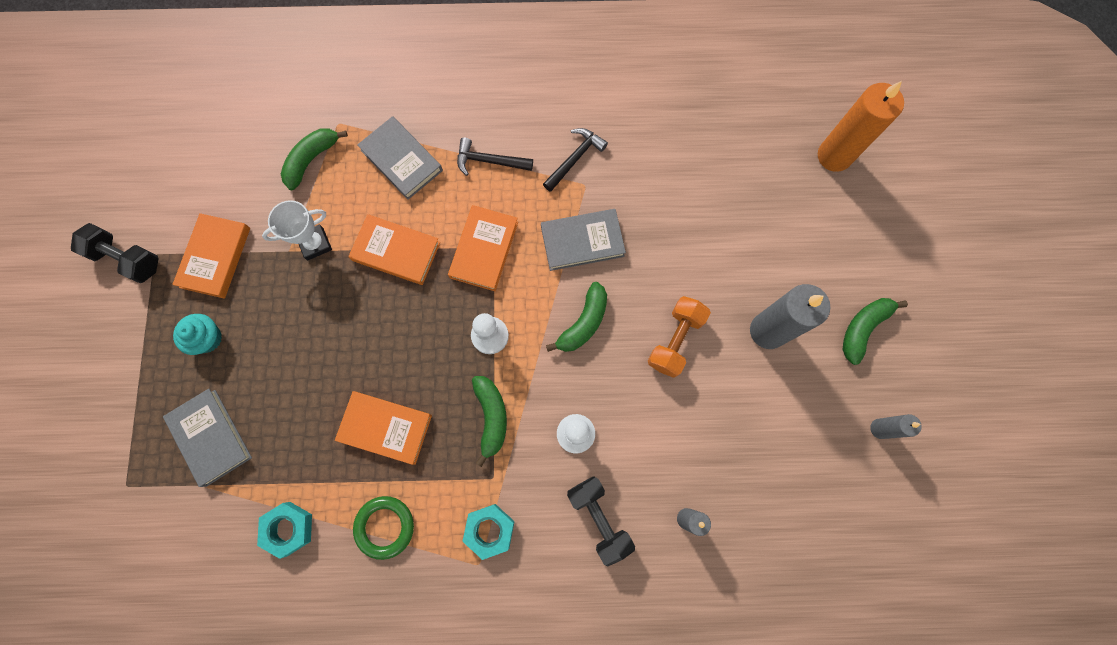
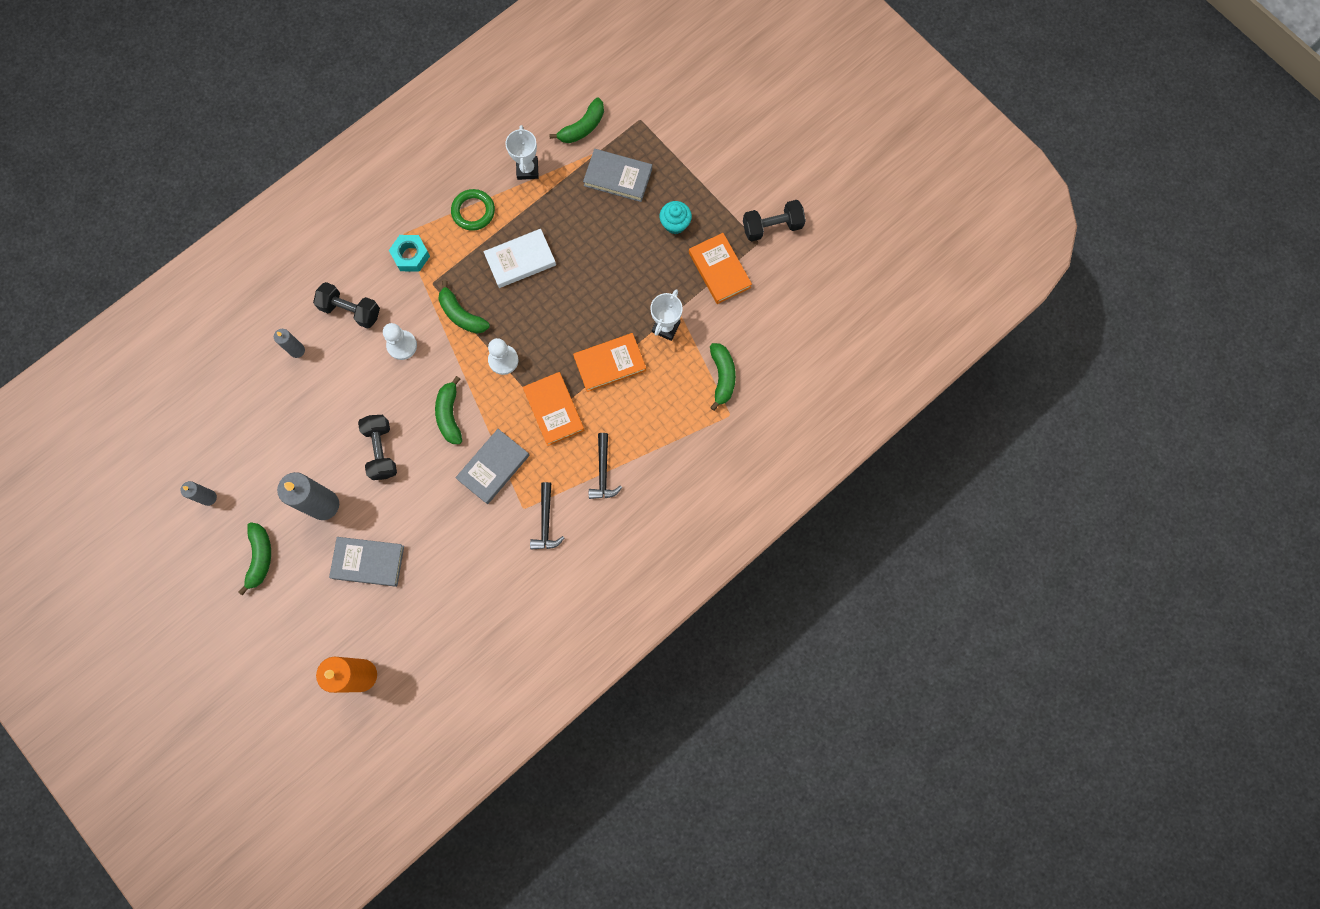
camera: 140 degrees right, 0 degrees up
turquoise nut [257,502,312,559] -> white trophy [505,125,539,180]
orange book [335,391,432,465] -> white book [483,229,556,288]
grey book [357,116,443,200] -> grey book moved to [329,537,404,587]
black hammer [457,137,533,176] -> black hammer turned 120 degrees clockwise [589,433,622,499]
orange dumbbell [648,296,711,378] -> black dumbbell [358,415,397,480]
none -> green banana [549,98,604,143]

